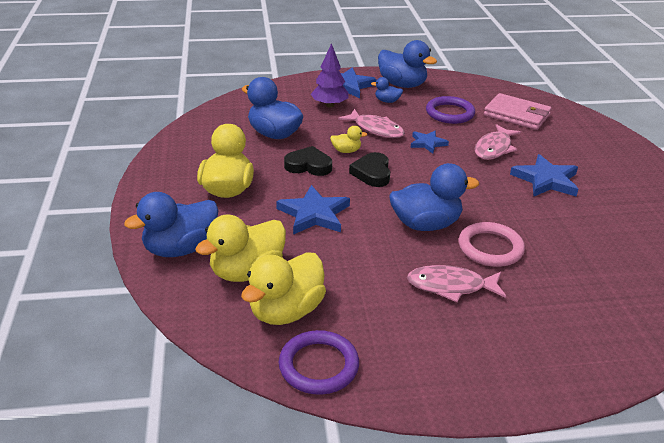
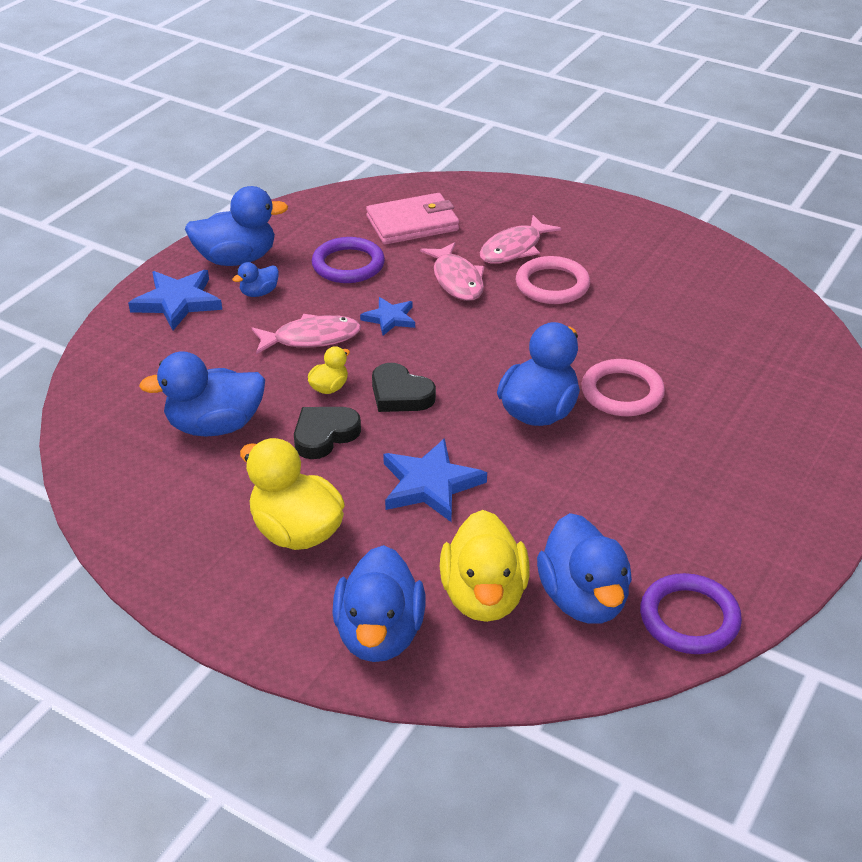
camera: 50 degrees left, 5 degrees up
yellow duck [241,252,326,325] -> blue duck [537,513,632,624]
purple tree [311,43,349,108] -> none
pink fish [407,265,506,302] -> pink fish moved to [480,215,561,264]
blue star [510,154,578,196] -> pink ring [516,256,590,304]

